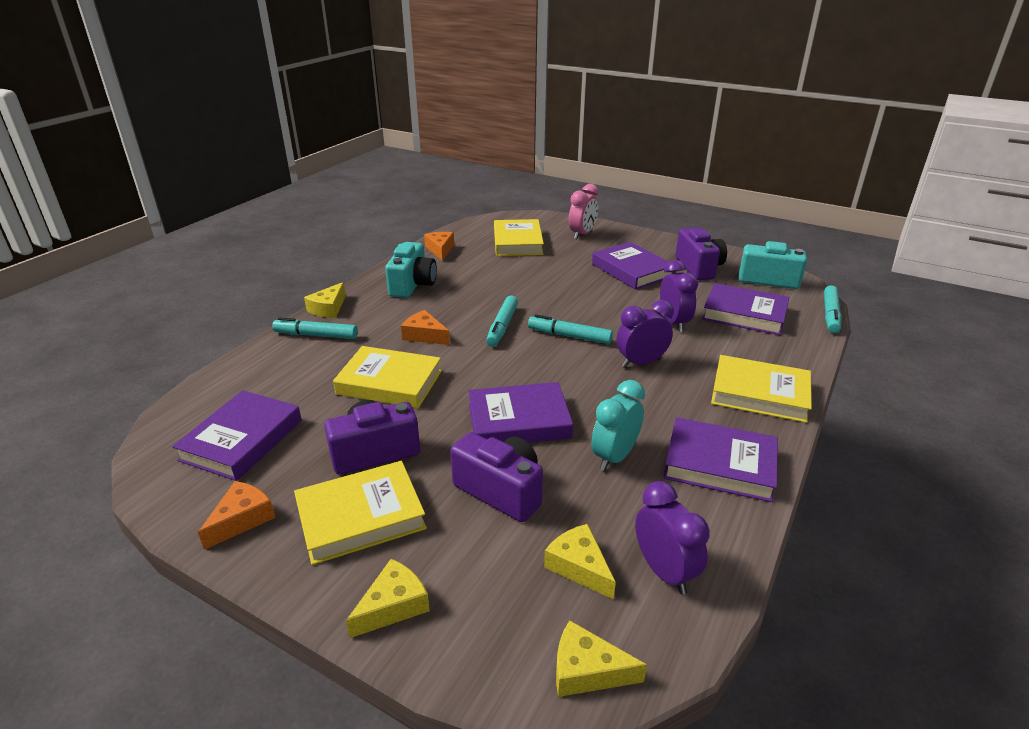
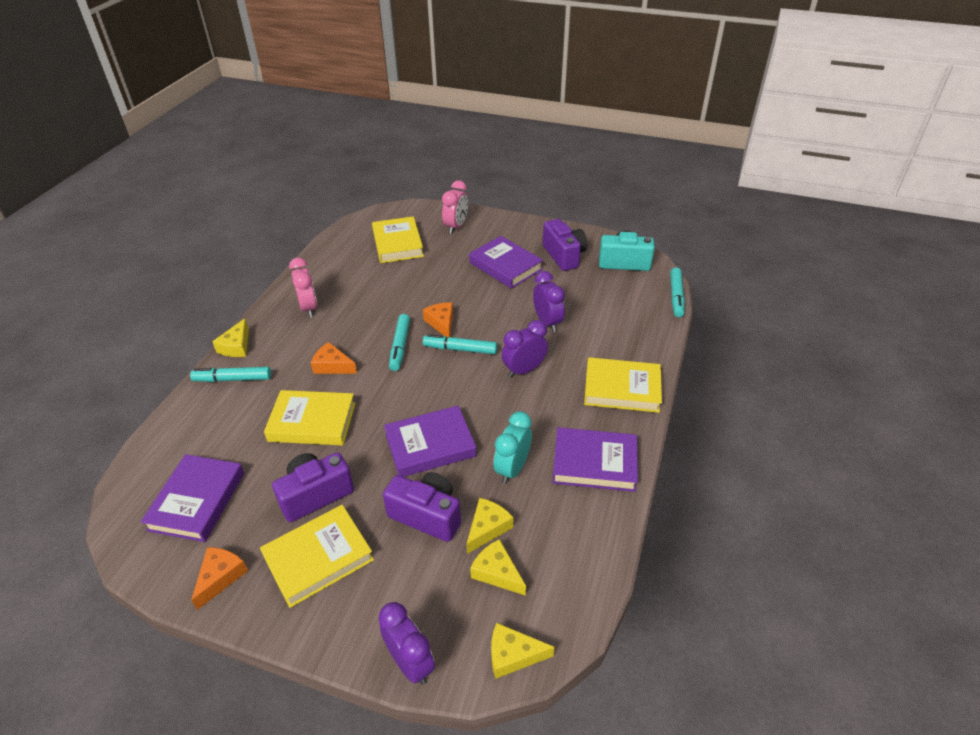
camera: 10 degrees left, 10 degrees up
yellow cheese [346,559,430,638] -> yellow cheese moved to [467,498,513,554]
turquoise camera [385,242,437,298] -> pink clock [289,258,317,317]
orange cheese [424,232,454,261] -> orange cheese moved to [423,302,453,337]
purple clock [635,481,710,594] -> purple clock moved to [378,602,435,685]
purple book [702,283,790,335] -> none

